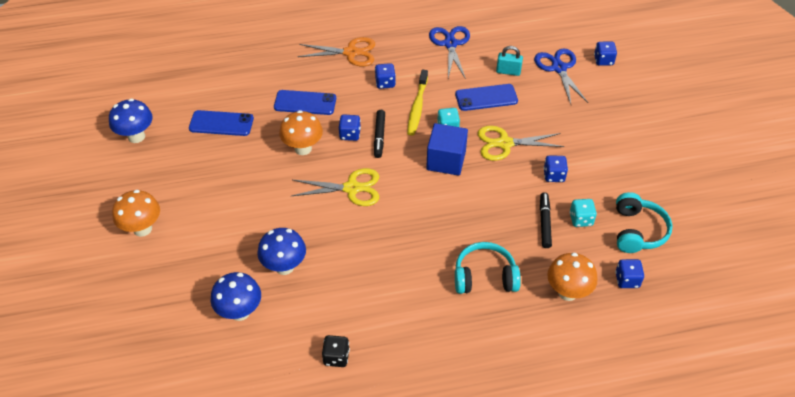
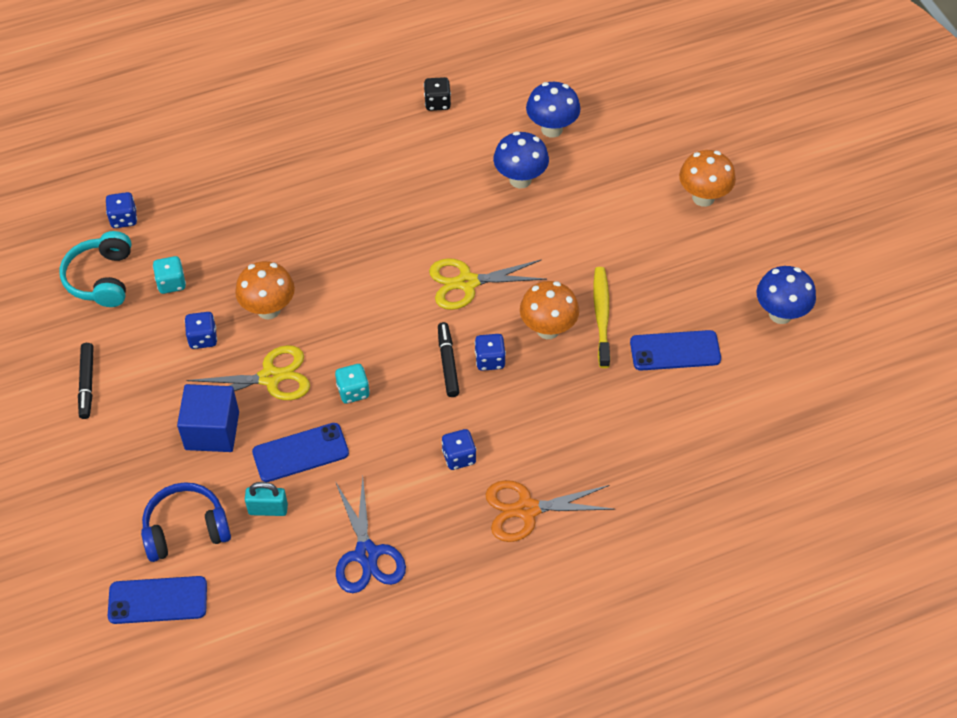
camera: 170 degrees right, 5 degrees up
blue phone [274,90,336,115] -> blue phone moved to [108,576,207,624]
yellow toothbrush [407,70,428,136] -> yellow toothbrush moved to [593,267,610,368]
blue cube [426,123,468,176] -> blue cube moved to [177,384,239,452]
turquoise headphones [455,242,521,294] -> none
blue scissors [534,48,588,104] -> blue headphones [141,482,231,562]
black marker [540,192,552,248] -> black marker moved to [78,343,94,419]
orange mushroom [547,252,597,301] -> orange mushroom moved to [235,261,295,320]
blue dice [594,41,617,66] -> none

